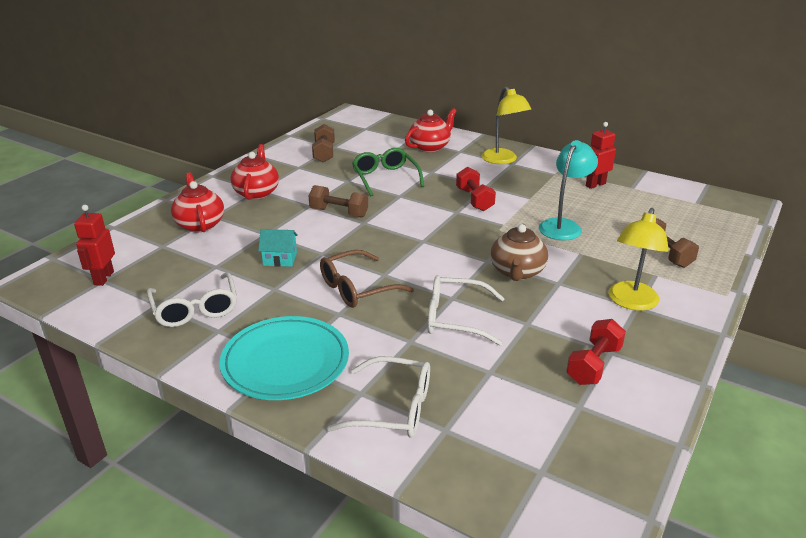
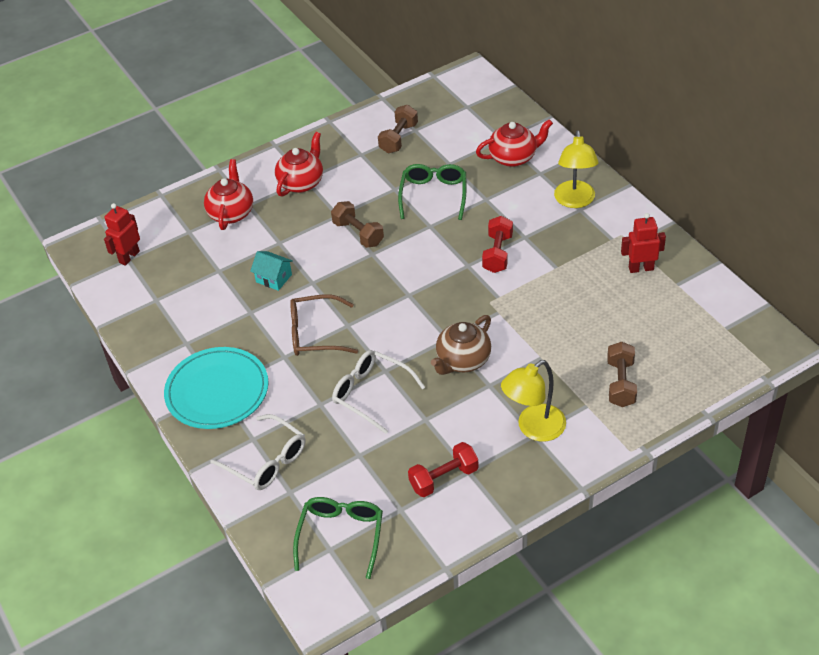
camera: 30 degrees right, 15 degrees up
white glasses [147,272,237,327] -> none
turquoise lamp [539,140,598,241] -> none
none -> green glasses [293,497,383,579]

